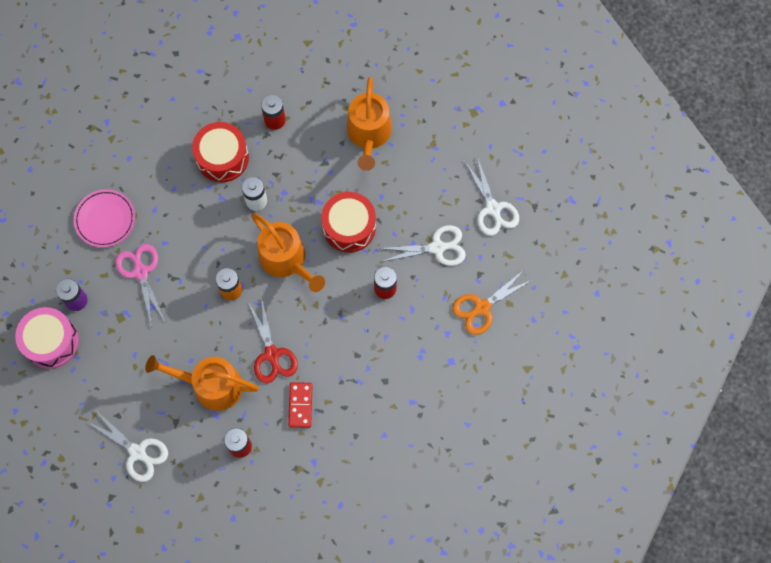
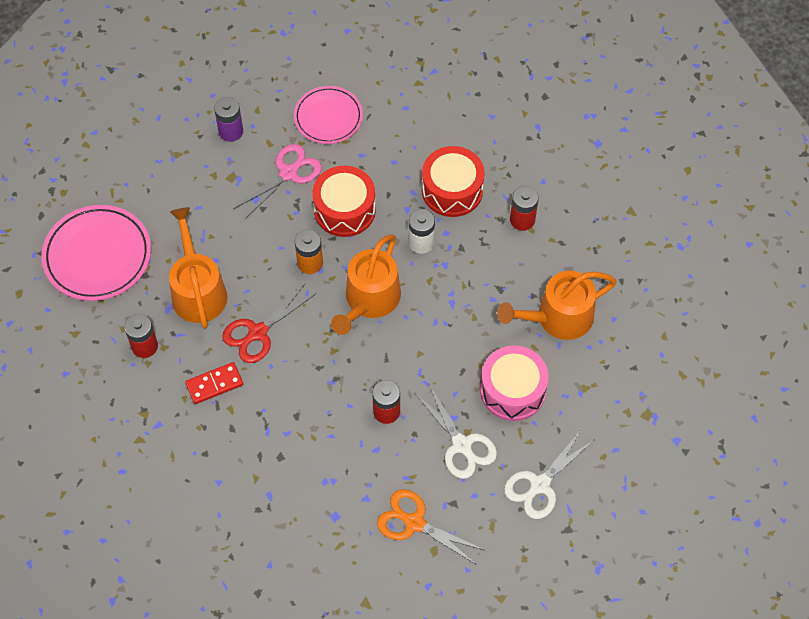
camera: 65 degrees right, 10 degrees down
pink drum [15,307,79,369] -> pink drum moved to [480,346,549,421]
white scissors [86,412,168,482] -> pink plate [41,205,151,301]
red drum [321,192,376,252] -> red drum moved to [312,166,376,237]

